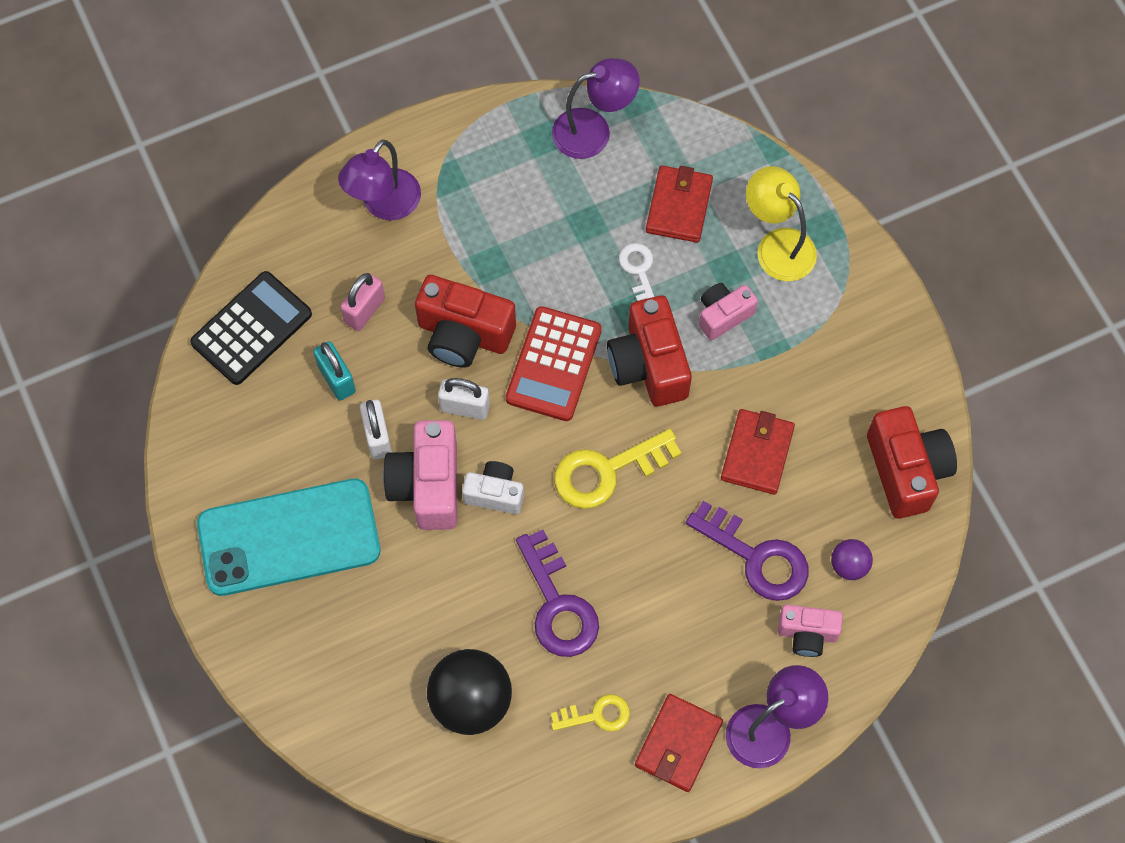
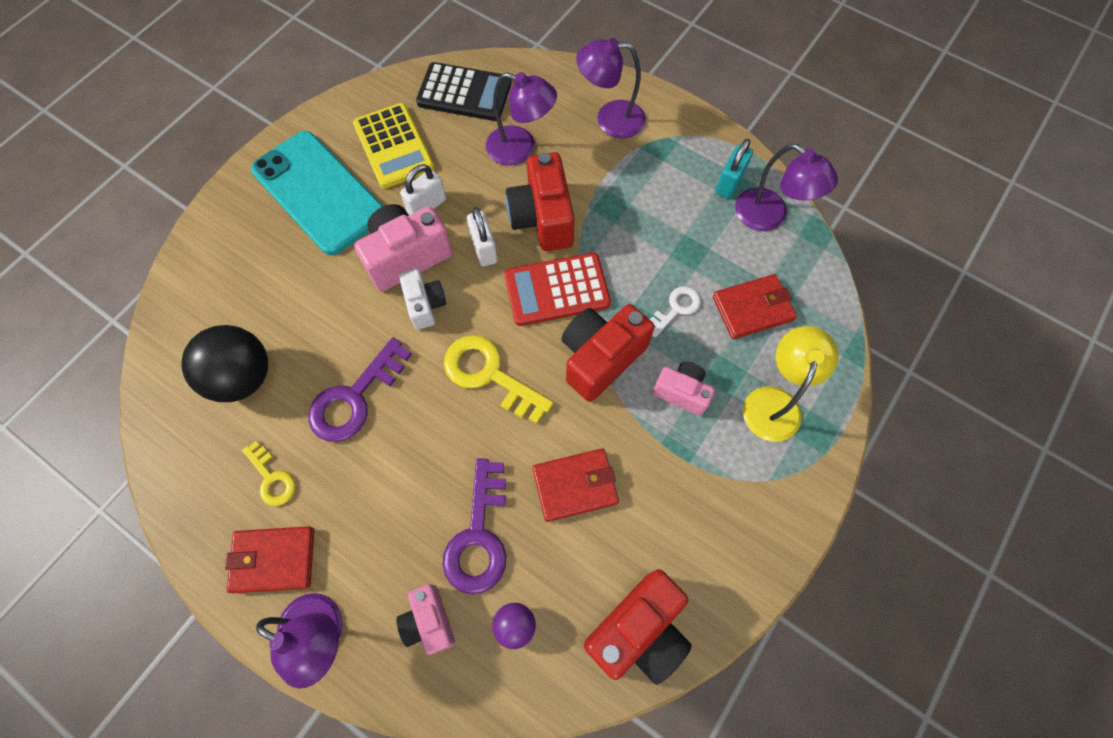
camera: 60 degrees right, 0 degrees up
turquoise padlock [313,341,356,400] -> turquoise padlock moved to [716,138,753,199]
pink padlock [340,273,385,331] -> purple lamp [486,72,557,166]
none -> yellow calculator [353,103,434,188]

